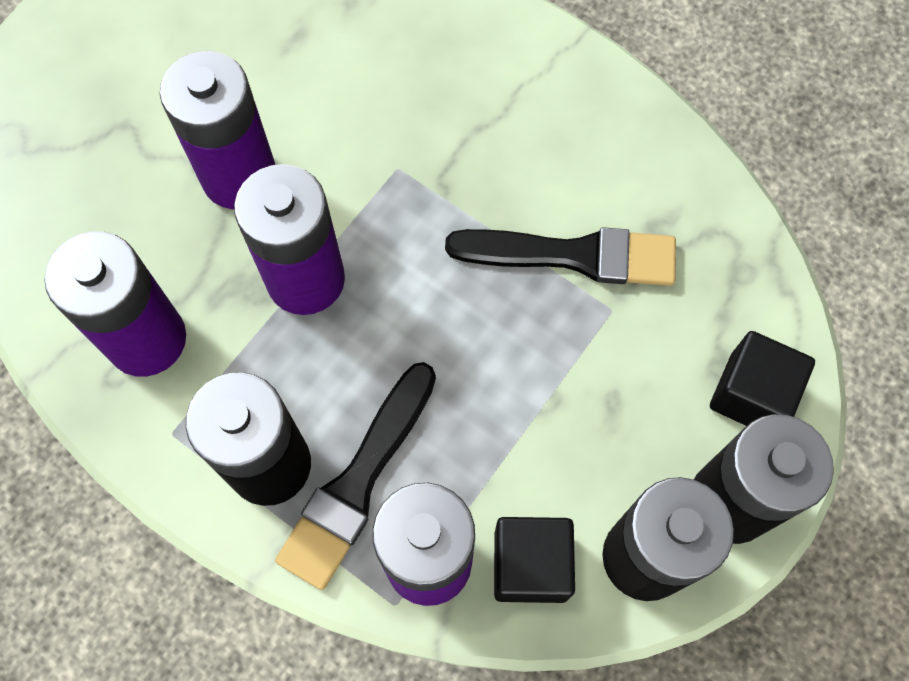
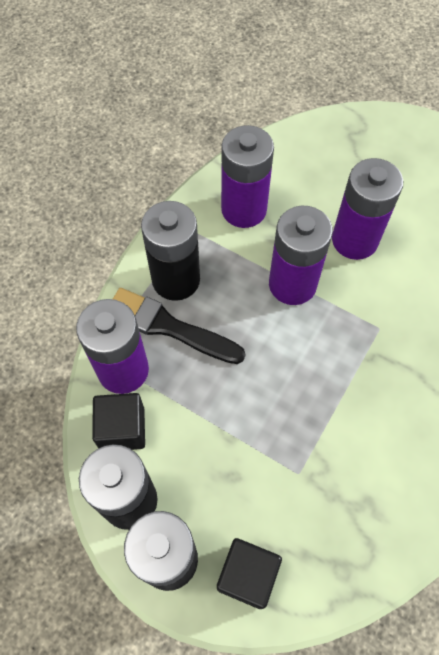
camera: 85 degrees right, 5 degrees down
black brush [445,227,676,286] -> none

